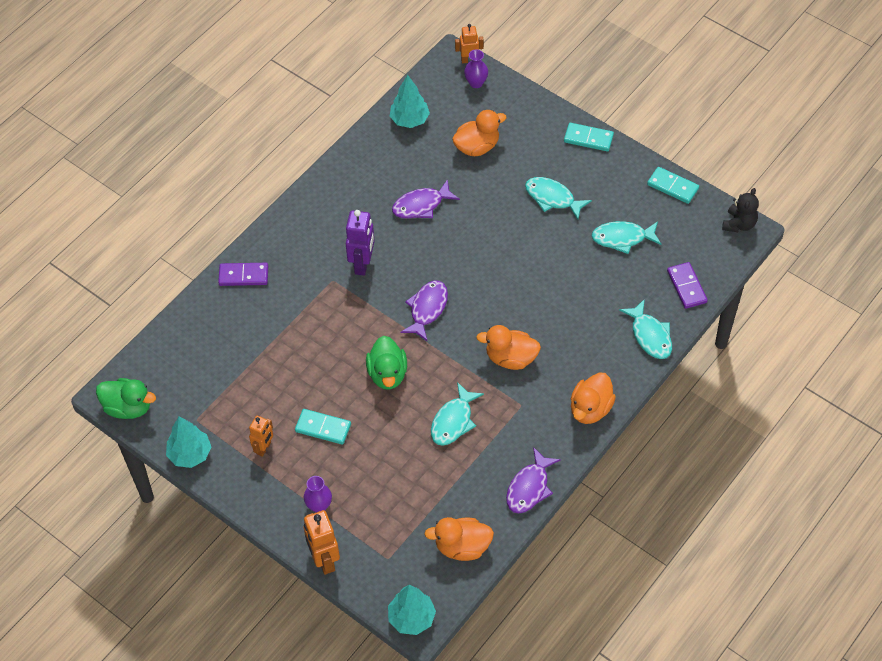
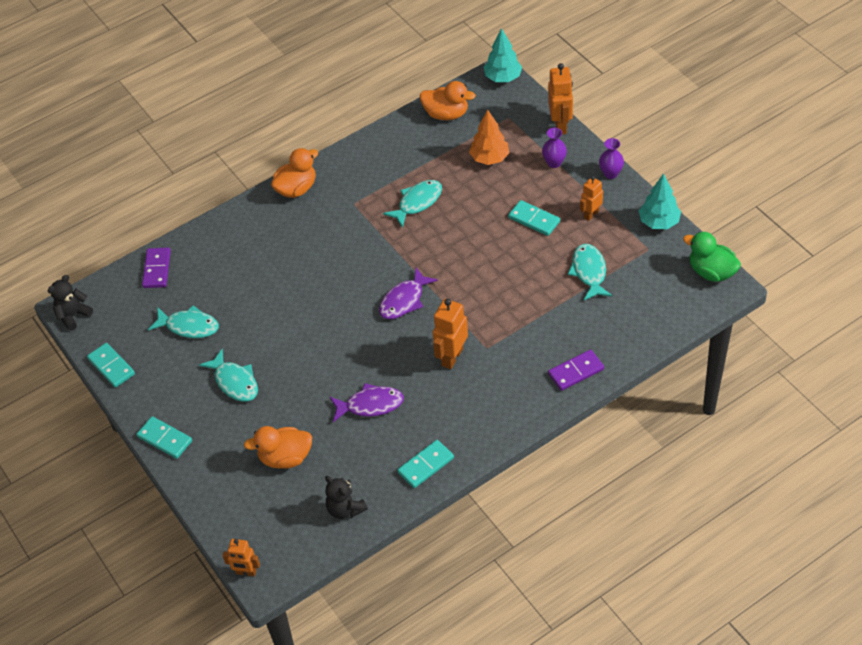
camera: 160 degrees left, 5 degrees down
purple domino [218,263,268,286] -> purple domino turned 45 degrees counterclockwise [548,350,604,391]
purple robot [346,210,375,276] -> orange robot [433,299,468,369]
green duck [366,336,407,390] -> none
turquoise tree [390,75,430,128] -> black teddy bear [325,476,368,519]
purple vase [464,49,488,88] -> purple vase moved to [599,138,624,179]
orange duck [476,325,541,370] -> none
purple fish [506,447,561,513] -> none
turquoise fish [619,299,672,359] -> turquoise fish moved to [568,244,612,300]
none -> turquoise domino [397,440,454,488]
none -> orange tree [469,110,509,165]

